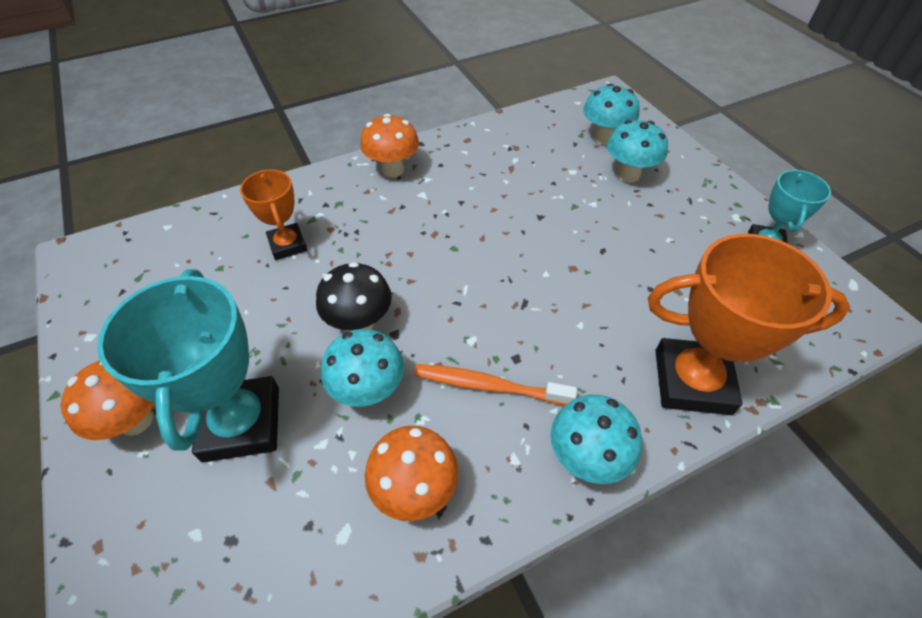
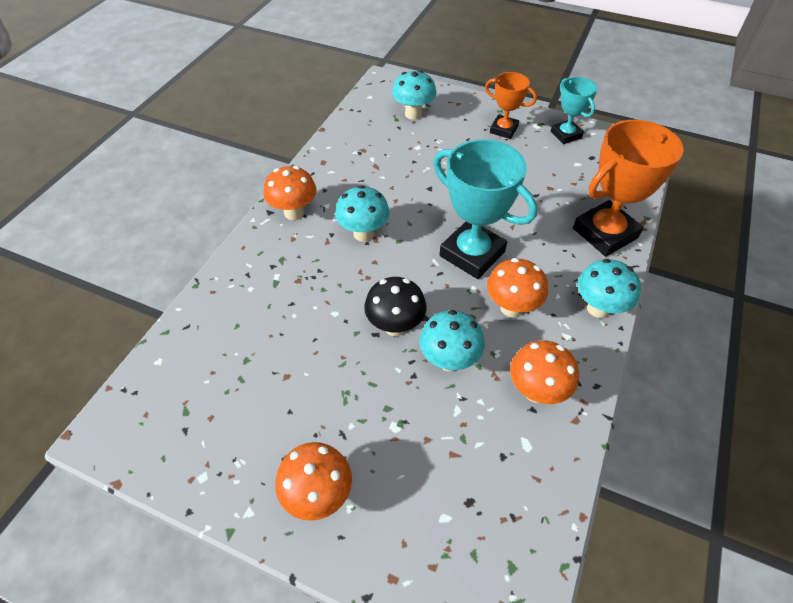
camera: 40 degrees left, 0 degrees up
turquoise trophy [97,269,279,463] -> turquoise trophy moved to [433,139,537,279]
orange trophy [240,169,307,260] -> orange trophy moved to [485,72,537,139]
orange toothbrush [414,364,577,405] -> orange mushroom [487,258,548,317]
turquoise mushroom [607,120,668,183] -> turquoise mushroom moved to [335,185,390,242]

